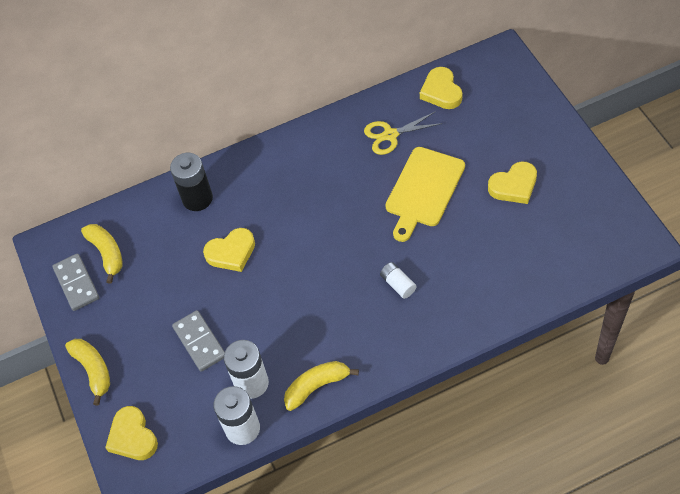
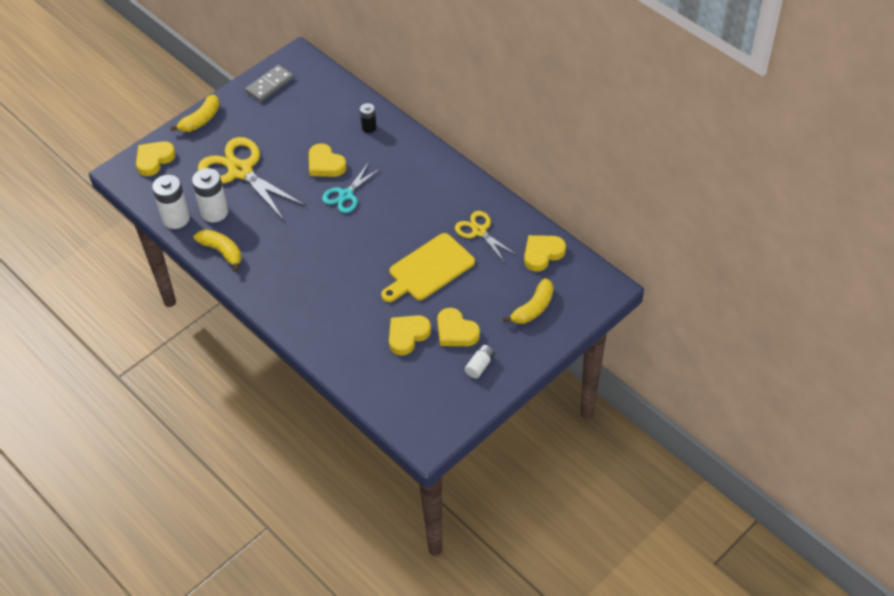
camera: 65 degrees right, 5 degrees down
yellow banana [81,224,123,284] -> yellow banana moved to [503,278,554,324]
black battery [170,153,213,211] -> black battery [360,103,377,133], size x0.56
grey domino [172,310,225,372] -> yellow scissors [198,137,306,220]
white battery [380,262,417,299] -> white battery moved to [465,345,495,379]
yellow cutting board [385,147,465,242] -> yellow cutting board turned 45 degrees counterclockwise [381,233,475,302]
none -> turquoise scissors [322,162,381,213]
none -> yellow heart [389,315,431,356]

